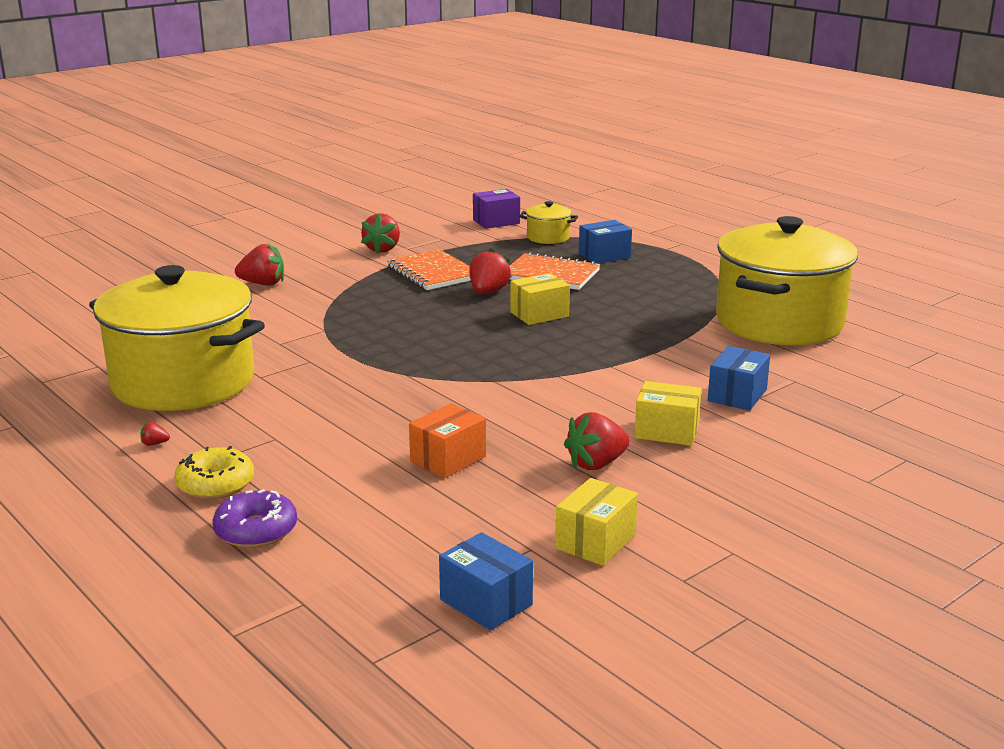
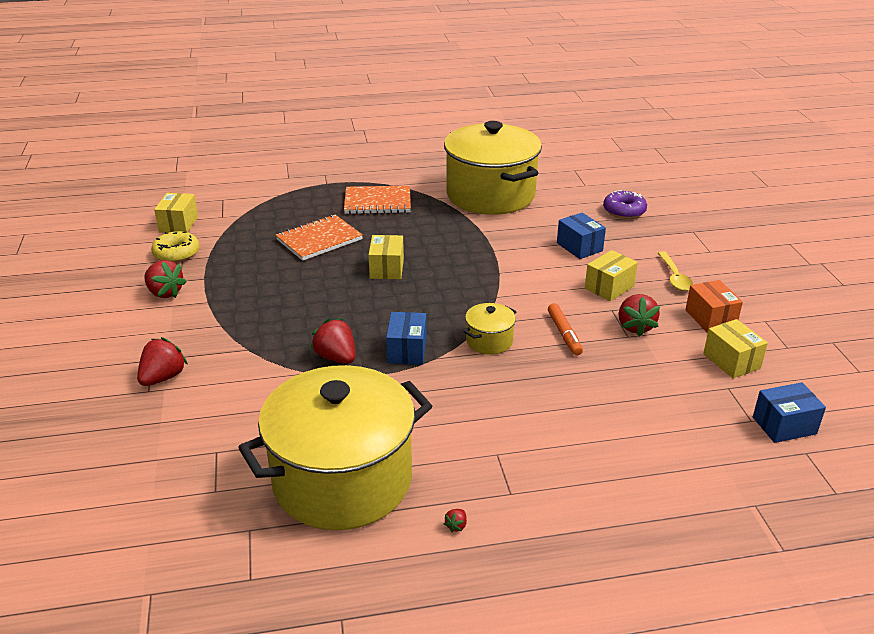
camera: 60 degrees left, 10 degrees up
yellow donut [174,446,254,499] -> yellow donut moved to [151,231,200,263]
purple donut [212,489,297,548] -> purple donut moved to [603,190,647,219]
orange notebook [387,249,471,290] -> orange notebook moved to [344,185,411,214]
orange box [409,403,486,478] -> orange box moved to [686,280,743,333]
red strawberry [469,248,512,294] -> red strawberry moved to [311,319,356,364]
purple box [473,189,520,229] -> yellow box [154,193,198,233]
yellow pot [519,201,578,244] -> yellow pot moved to [463,303,516,355]
blue box [579,220,632,264] -> blue box moved to [386,312,427,365]
none -> orange marker [548,303,583,355]
none -> yellow spoon [658,251,693,291]

